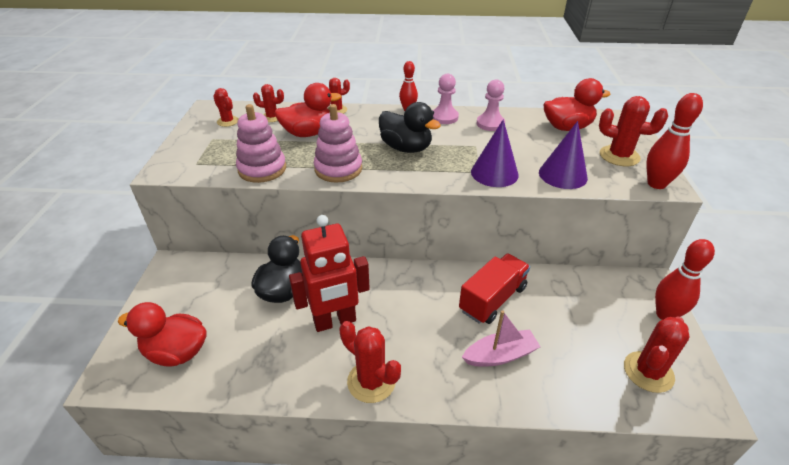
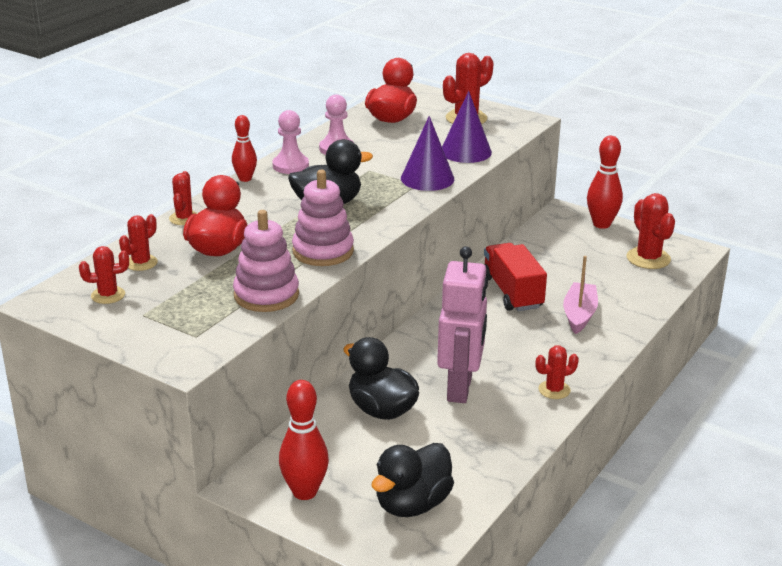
camera: 60 degrees left, 10 degrees down
red duck [118,302,206,367] -> black duck [371,443,454,517]
red robot [289,215,370,332] -> pink robot [437,246,488,403]
red cactus [339,321,401,403] -> red cactus [535,345,579,399], size x0.61
red bowling pin [646,93,703,189] -> red bowling pin moved to [279,380,329,500]

